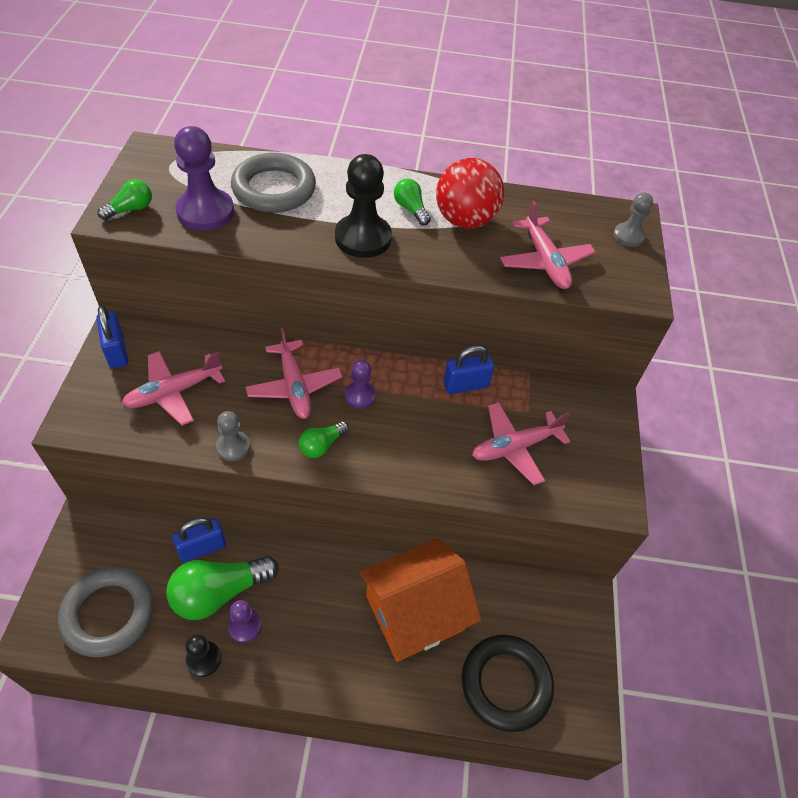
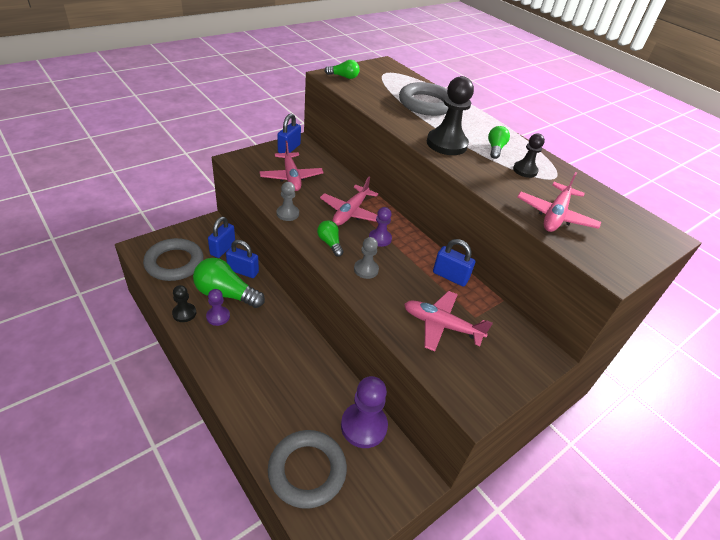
camera: 45 degrees right, 10 degrees down
pink plane [122,351,225,426] -> pink plane turned 120 degrees counterclockwise [259,141,324,191]
purple pawn [174,126,234,231] -> purple pawn moved to [341,376,388,448]
green light bulb [299,421,349,458] -> green light bulb turned 60 degrees clockwise [317,221,343,257]
orange house [359,539,481,662] -> none
red ball [436,158,504,229] -> black pawn [513,134,545,178]
black ring [462,635,554,732] -> grey ring [268,430,347,509]
grey pawn [613,192,653,247] -> grey pawn moved to [354,237,379,279]
none -> blue padlock [208,217,235,258]

